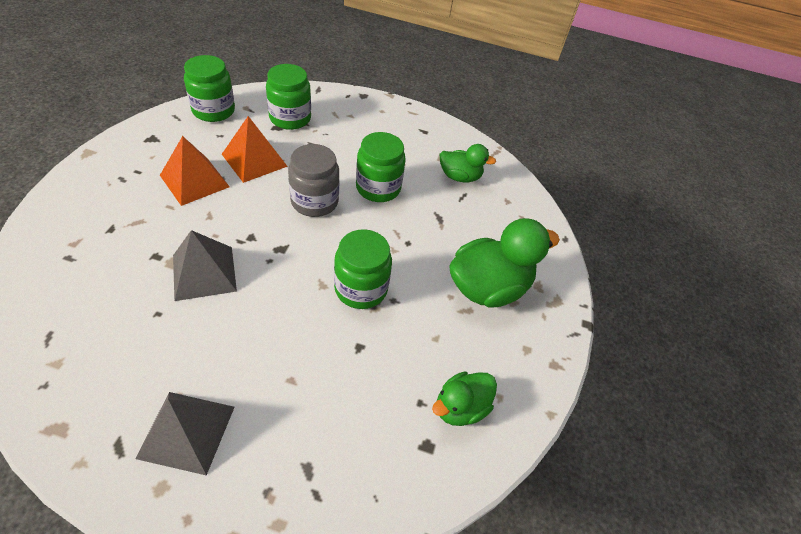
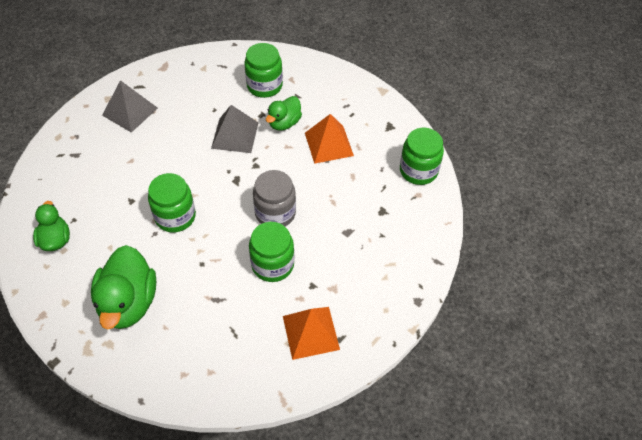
camera: 120 degrees right, 5 degrees up
orange pyramid [222,116,288,183] -> orange pyramid moved to [283,307,340,360]
green jar [266,64,311,130] -> green jar moved to [244,43,283,98]
green duck [440,144,496,182] -> green duck moved to [266,96,302,130]

